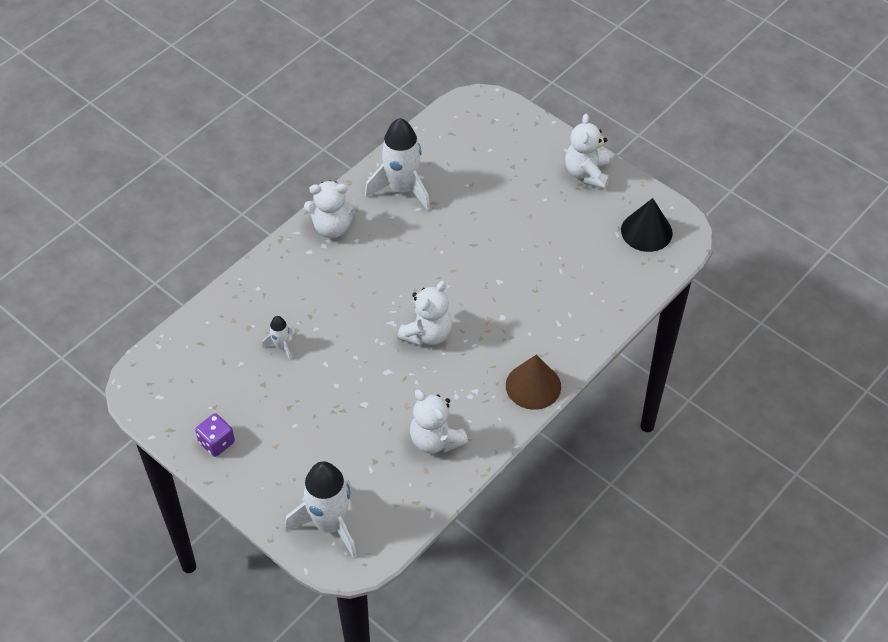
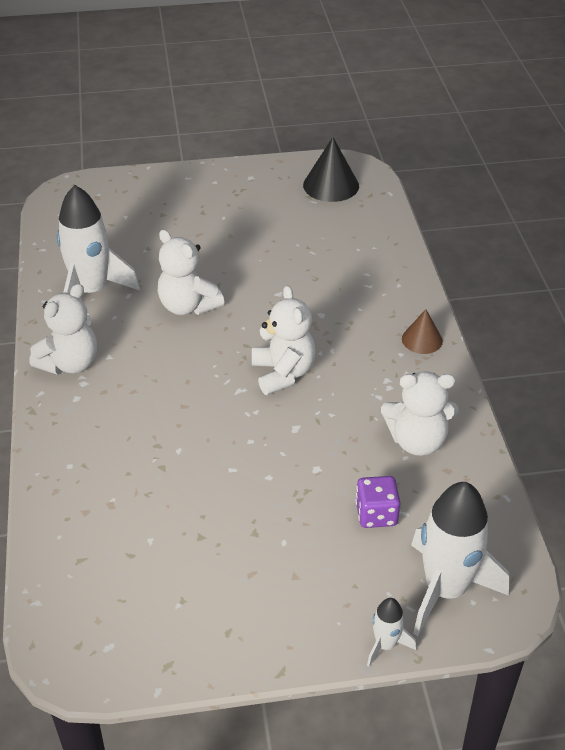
camera: 50 degrees left, 10 degrees down
purple dice [195,413,235,457] -> purple dice moved to [356,476,400,528]
white rocket [262,316,293,360] -> white rocket moved to [367,598,416,667]
brown cone [506,355,561,410] -> brown cone [402,309,443,354], size x0.62
white teddy bear [565,114,609,189] -> white teddy bear moved to [158,229,224,315]

